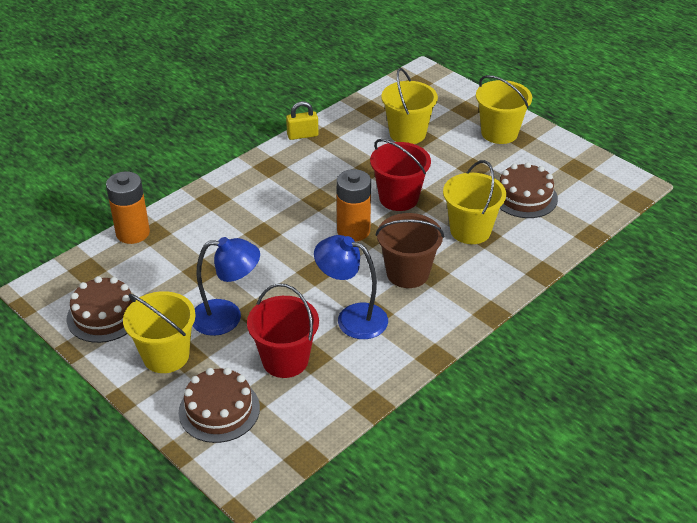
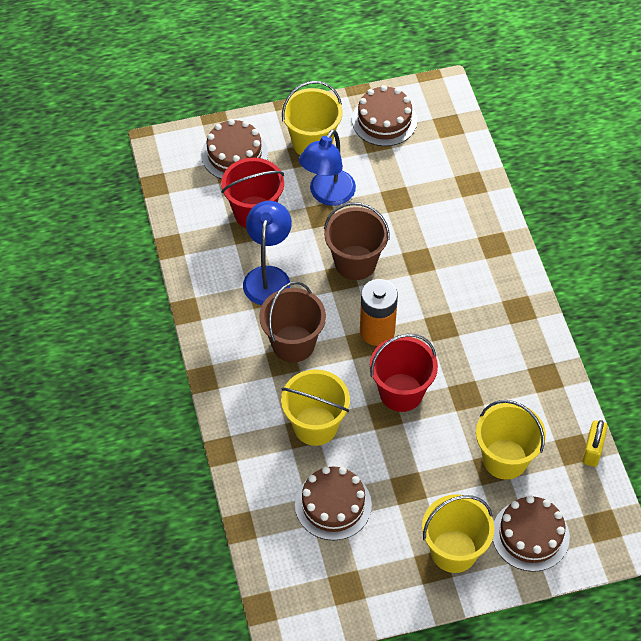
camera: 120 degrees right, 15 degrees up
orange battery [106,171,150,244] -> none
yellow padlock [286,101,318,140] -> yellow padlock moved to [582,420,608,467]
blue lamp [314,235,388,339] -> blue lamp turned 45 degrees counterclockwise [243,201,292,305]
none -> brown bucket [324,202,390,280]
none -> brown cake [493,496,570,572]

